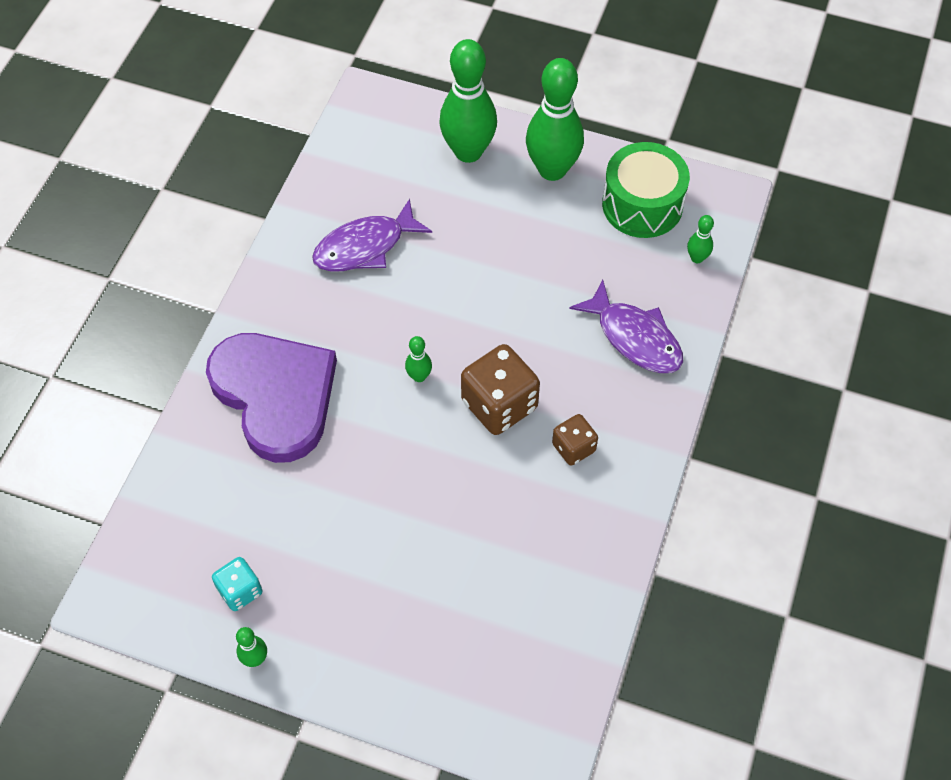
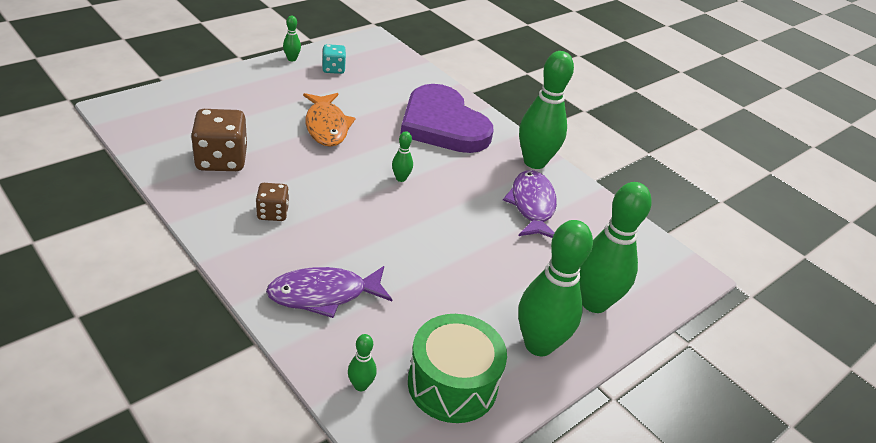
camera: 115 degrees right, 20 degrees down
purple heart [206,333,337,463] -> purple heart turned 60 degrees clockwise [400,84,493,153]
brown dice [461,344,540,435] -> brown dice moved to [191,109,247,171]
none -> orange fish [303,93,355,147]
none -> green bowling pin [519,51,574,169]

